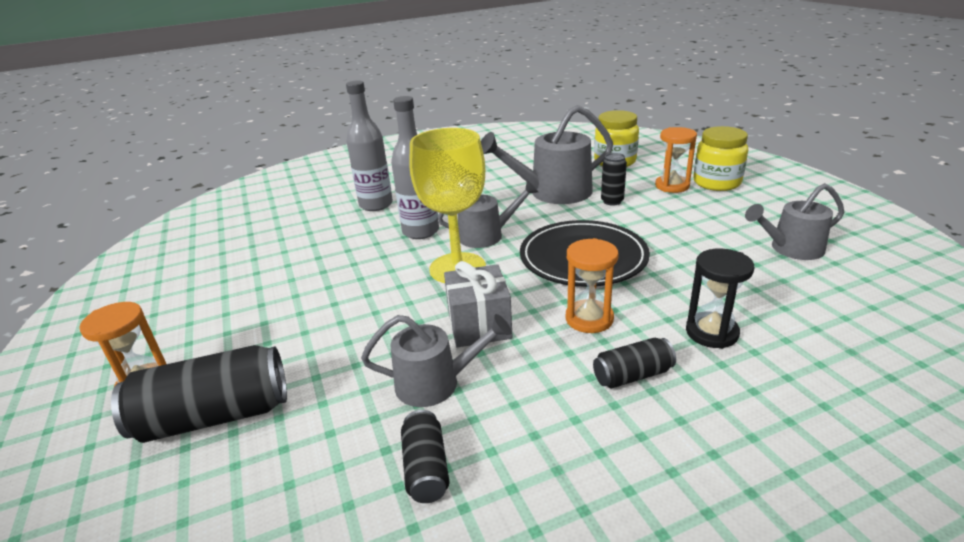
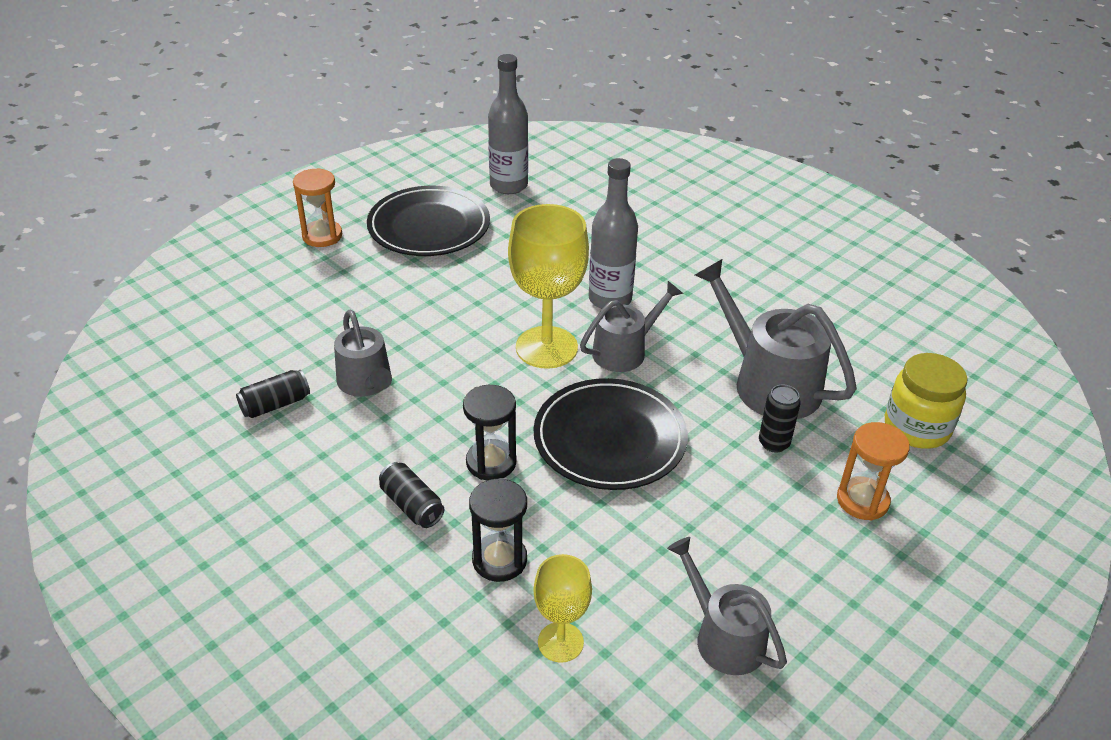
camera: 65 degrees right, 10 degrees up
black can [111,345,287,443] -> none
grey bottle [346,80,393,211] -> grey bottle moved to [488,54,528,194]
grey watering can [438,180,538,248] -> grey watering can turned 90 degrees counterclockwise [580,281,683,372]
grey gift [444,261,512,348] -> none
orange hourglass [566,238,619,333] -> black hourglass [463,385,516,480]
yellow jar [693,126,748,191] -> none
none -> black plate [367,186,490,256]
none -> yellow goblet [533,554,592,663]

